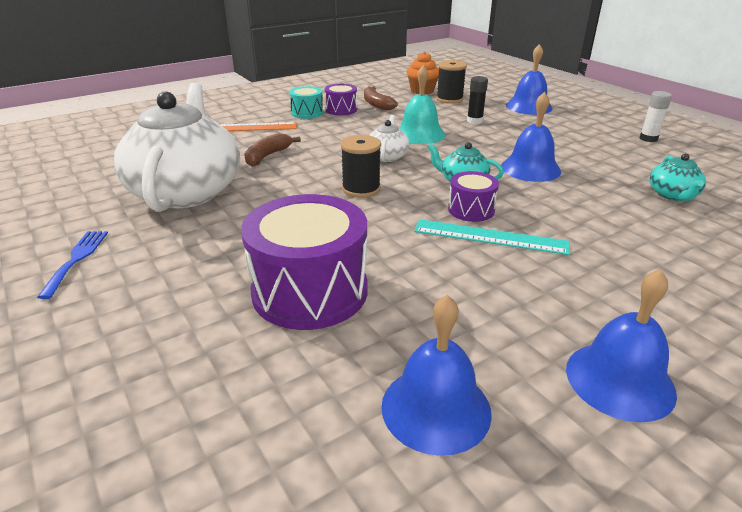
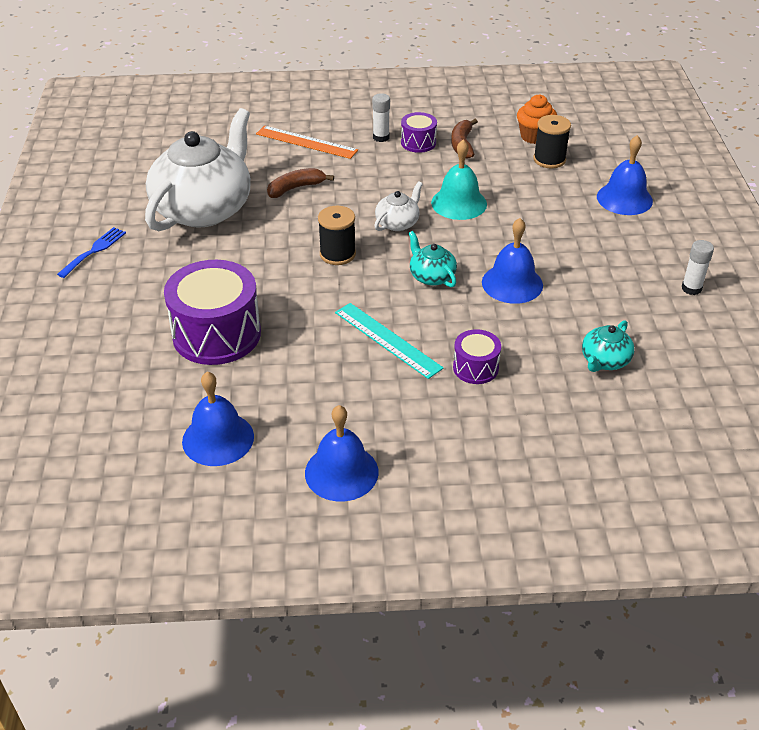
camera: 30 degrees right, 10 degrees up
turquoise drum [289,86,323,119] -> white glue stick [372,93,390,142]
purple drum [448,171,499,222] -> purple drum moved to [453,329,501,384]
black glue stick [467,76,488,124] -> none

